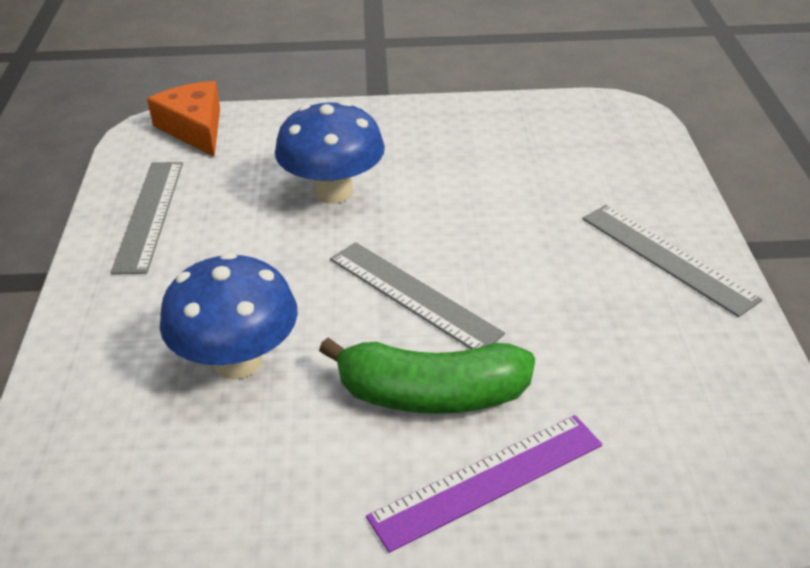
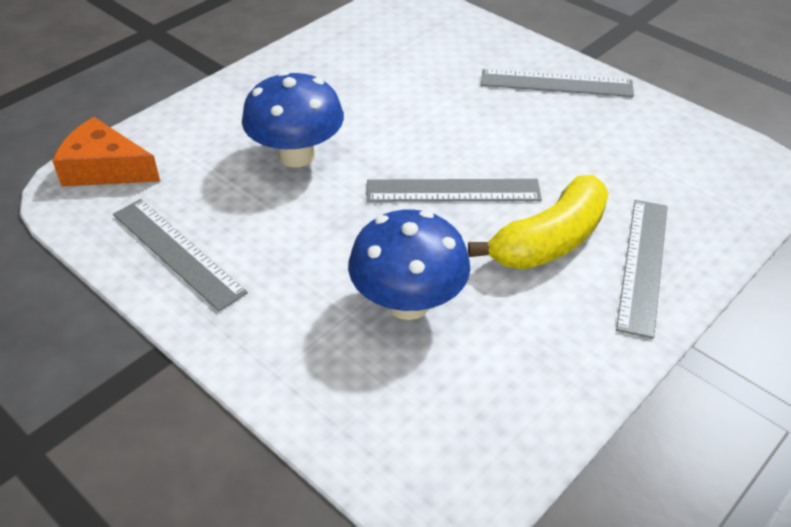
camera: 45 degrees left, 5 degrees up
green banana [319,337,535,414] -> yellow banana [468,175,609,270]
purple ruler [366,415,602,553] -> grey ruler [616,200,668,339]

